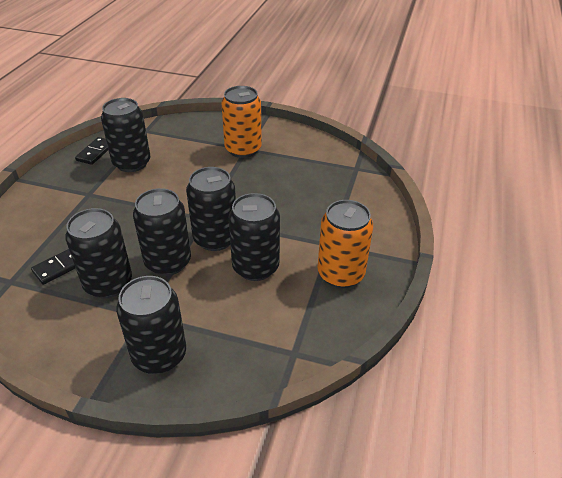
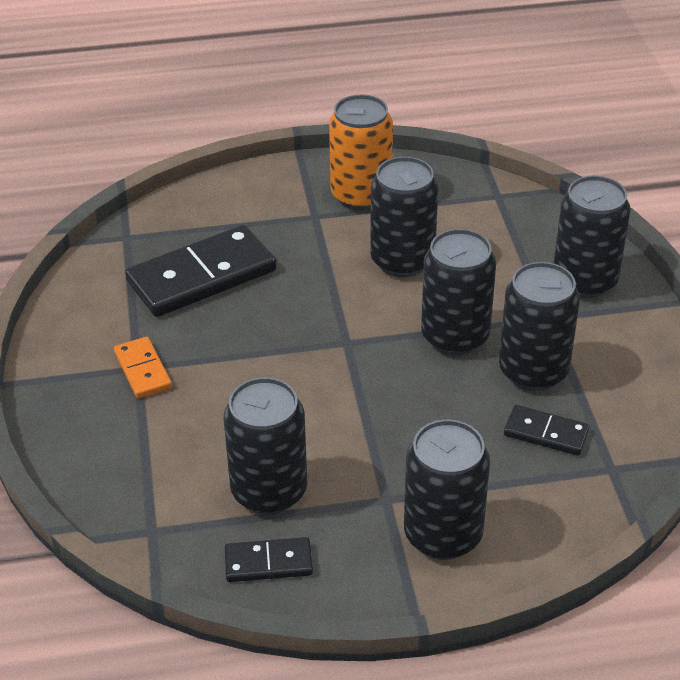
camera: 115 degrees left, 0 degrees up
black can [186,167,236,251] -> black can moved to [404,419,490,560]
orange can [221,86,262,158] -> orange domino [114,337,172,398]
none -> black domino [125,225,277,317]

